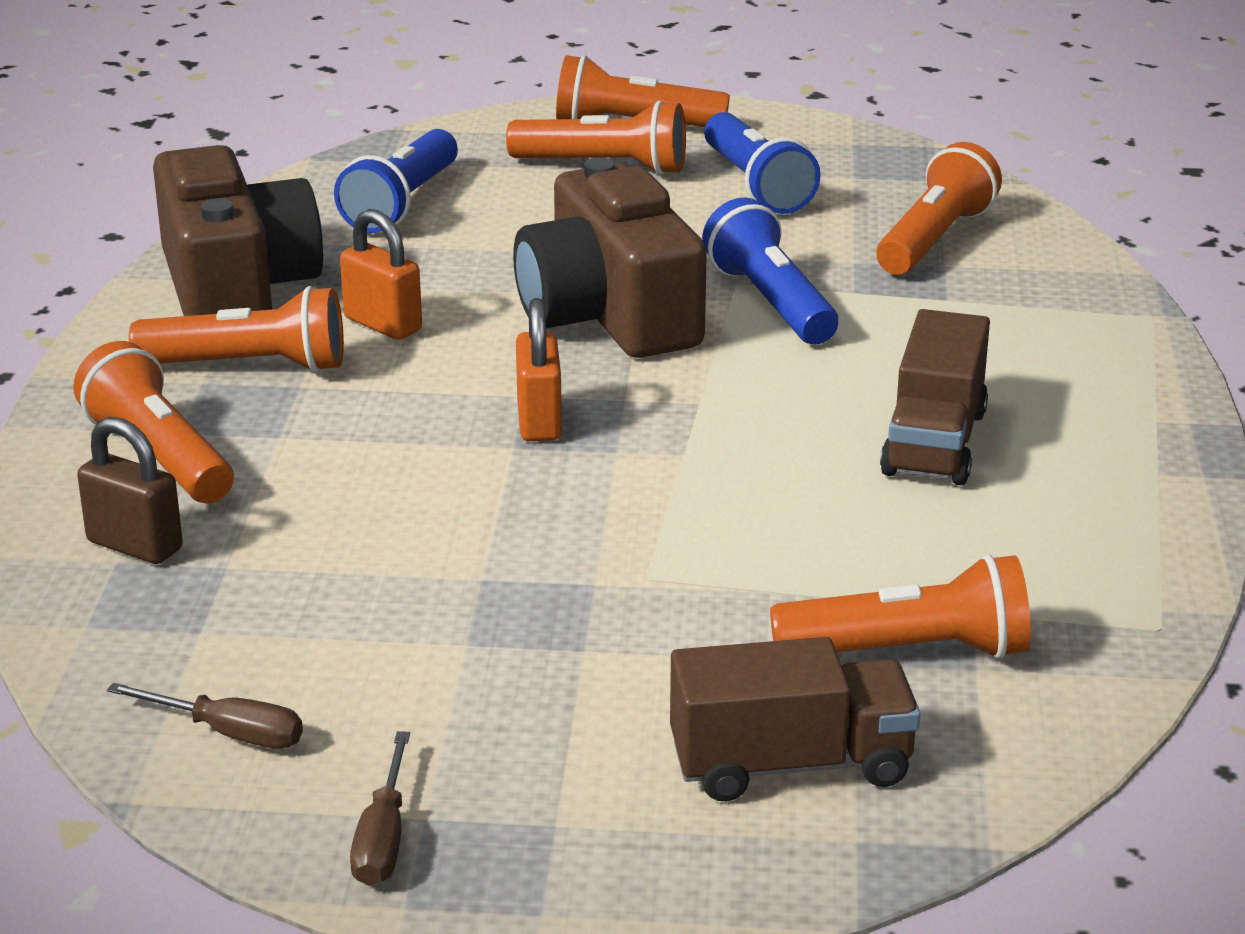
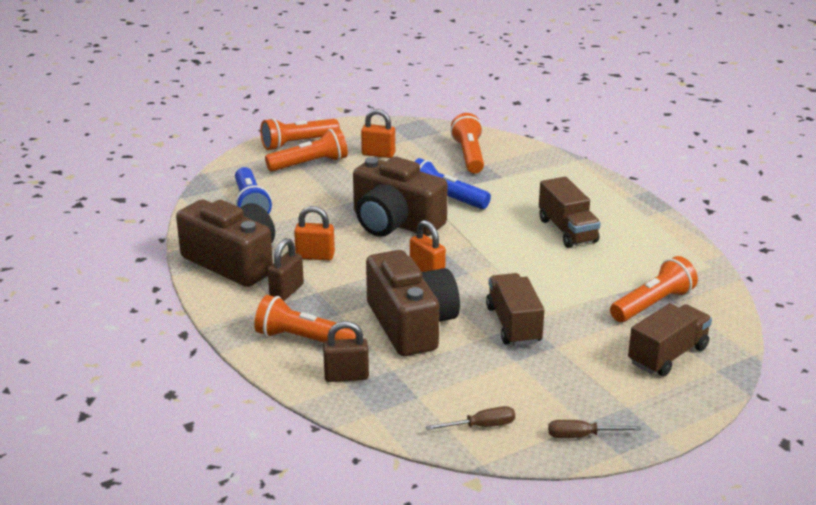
camera: 35 degrees left, 0 degrees up
orange flashlight [129,286,344,373] -> brown padlock [268,238,304,301]
brown screwdriver [350,731,410,886] -> brown screwdriver turned 120 degrees clockwise [548,420,641,438]
blue flashlight [704,112,821,214] -> orange padlock [361,109,395,158]
none -> brown camera [366,250,460,356]
none -> brown truck [486,273,544,346]

